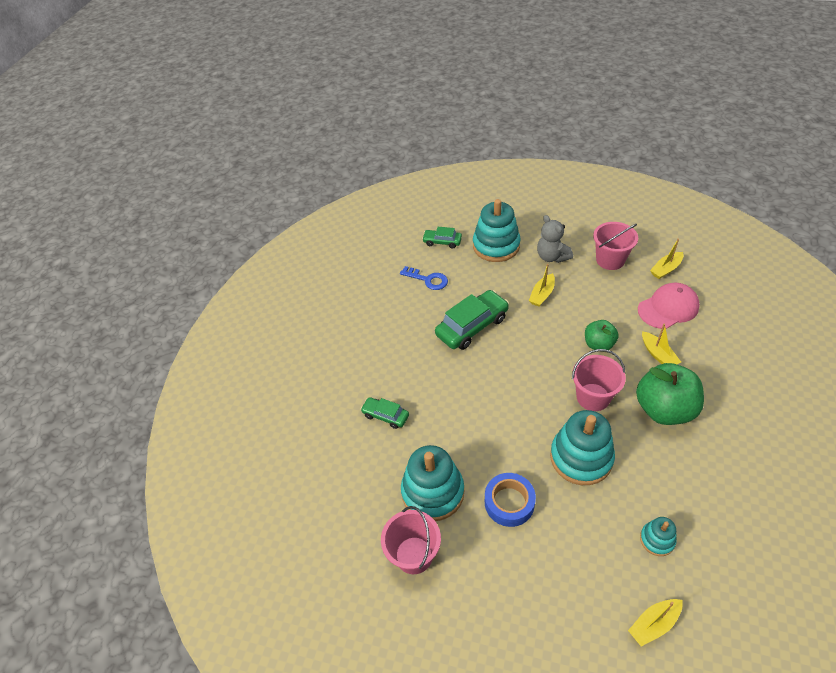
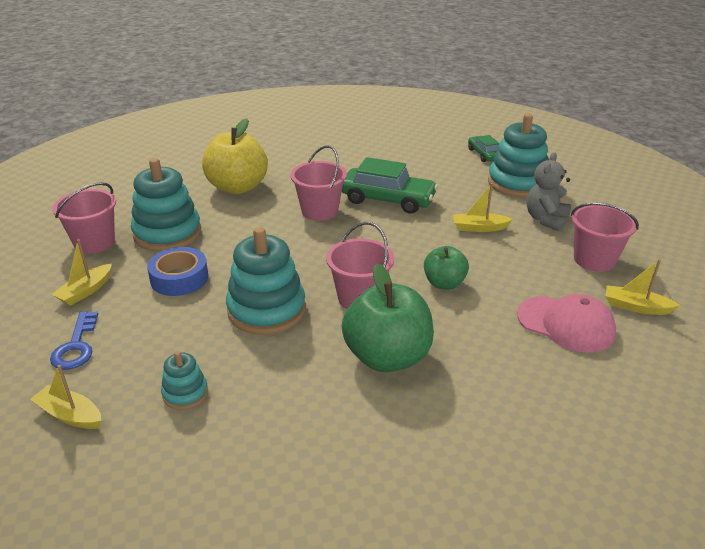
camera: 55 degrees right, 15 degrees down
green car [361,397,409,429] -> yellow apple [202,118,268,194]
blue key [400,266,448,290] -> blue key moved to [50,311,98,370]
yellow boat [642,323,681,364] -> yellow boat moved to [52,239,112,306]
none -> pink bucket [290,145,347,221]

